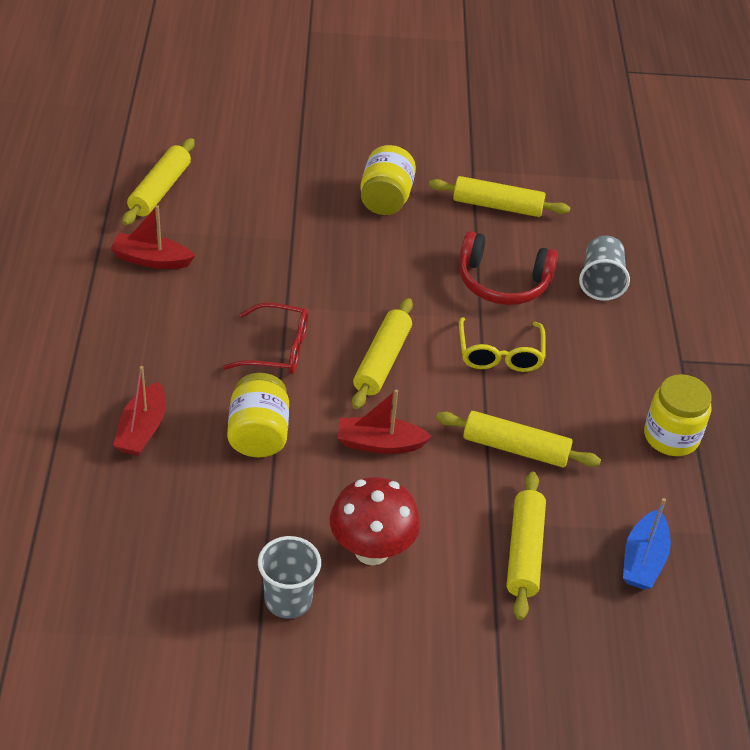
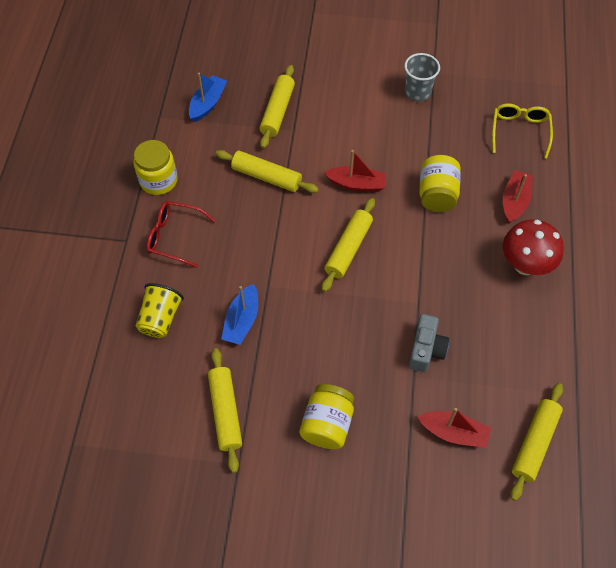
camera: 170 degrees left, 15 degrees up
red boat [110,205,195,269] -> red boat moved to [418,408,491,448]
red glasses [223,303,308,374] -> red glasses moved to [146,201,216,268]
red mushroom [330,477,420,565] -> red mushroom moved to [503,219,564,275]
yellow rolling pin [429,176,571,217] -> yellow rolling pin turned 60 degrees clockwise [208,348,242,473]
red headphones [459,231,558,305] -> blue boat [221,284,258,345]
yellow glasses [459,317,546,372] -> yellow glasses moved to [492,104,553,159]
grey cup [579,236,630,301] -> yellow cup [136,283,184,338]
none -> grey camera [409,314,449,372]

